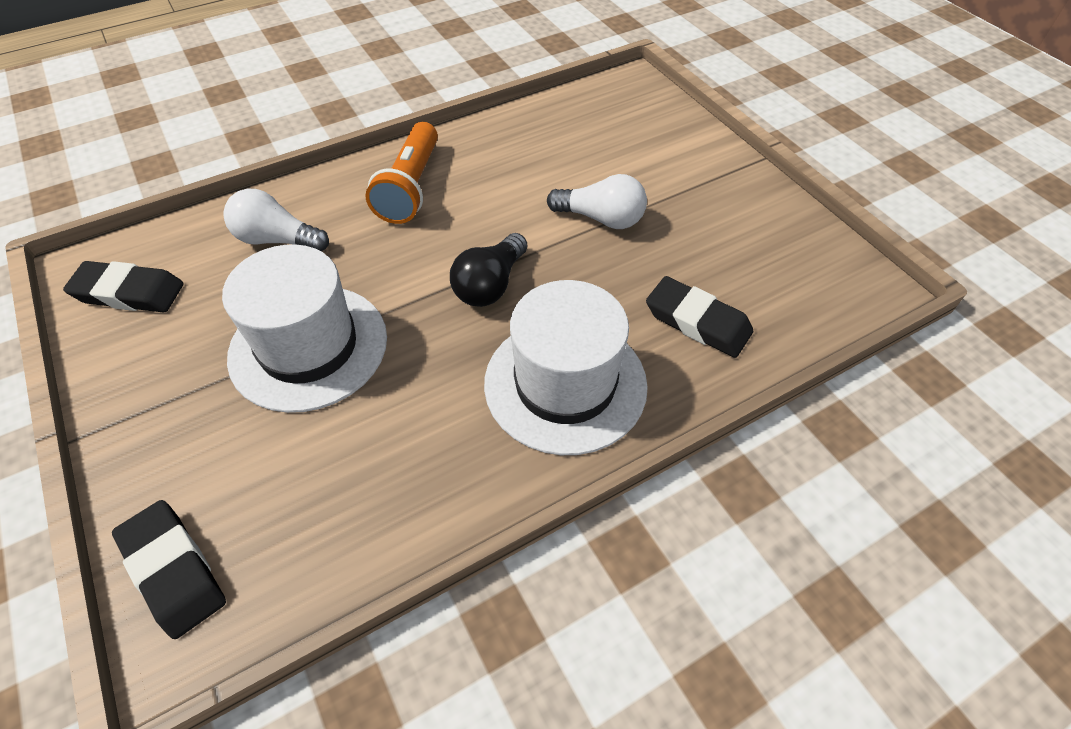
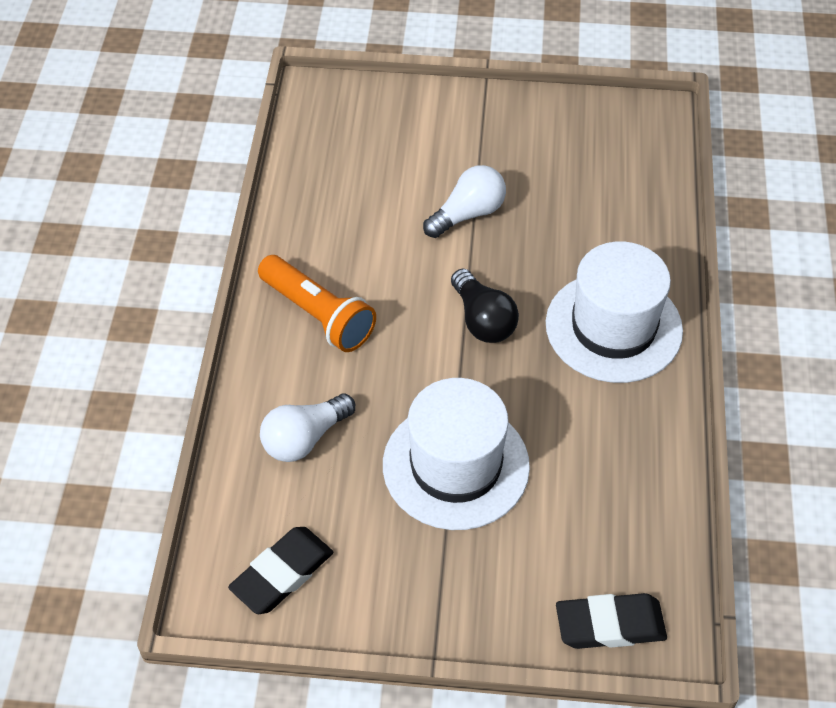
camera: 55 degrees left, 0 degrees up
black eraser [646,276,753,358] -> none

